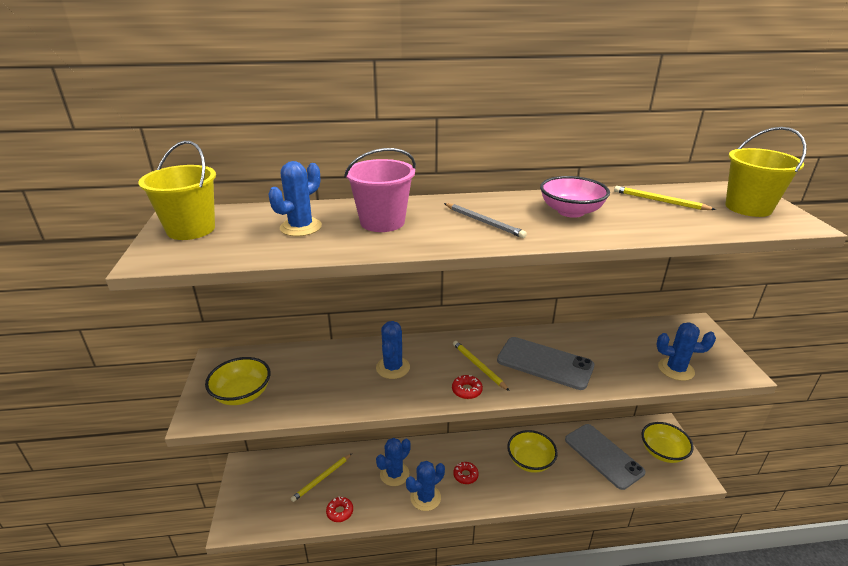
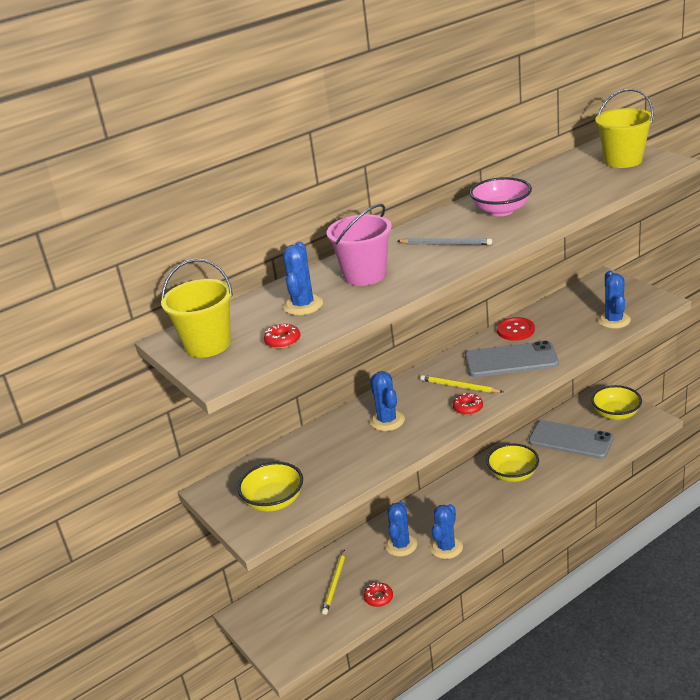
camera: 25 degrees left, 0 degrees up
red donut [453,462,479,484] -> red donut moved to [264,324,300,349]
yellow pencil [614,186,716,210] -> none
blue cactus [656,322,716,381] -> blue cactus turned 75 degrees counterclockwise [598,271,631,329]
none -> red button [497,317,535,341]

